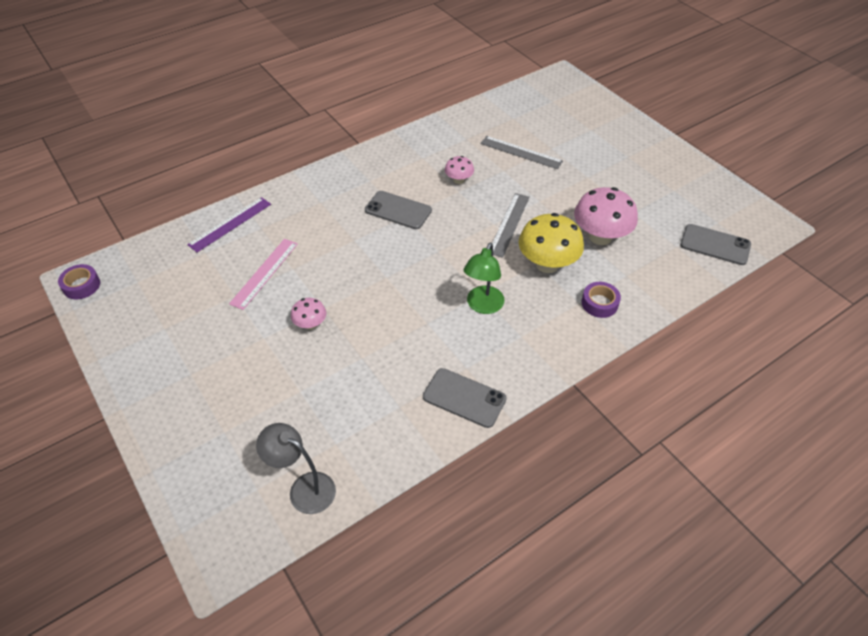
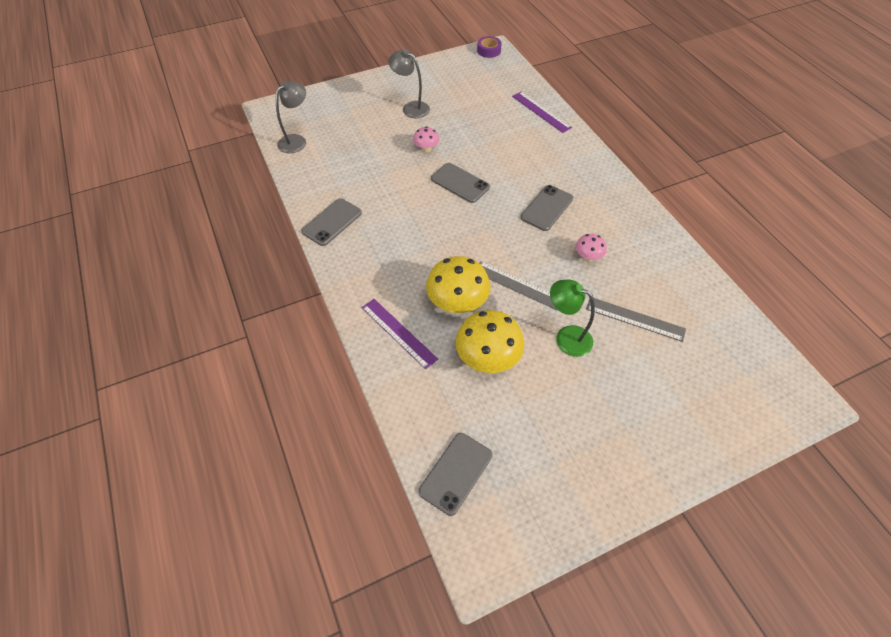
camera: 100 degrees right, 5 degrees up
pink ruler [229,239,298,310] -> none
green lamp [464,243,505,314] -> green lamp moved to [550,280,595,357]
grey ruler [480,136,563,169] -> grey ruler turned 75 degrees clockwise [586,298,686,342]
pink mushroom [574,187,638,245] -> yellow mushroom [456,310,524,373]
purple tape [582,282,621,318] -> purple ruler [362,299,438,369]
none -> grey lamp [388,49,430,118]
none -> grey phone [431,163,490,203]

